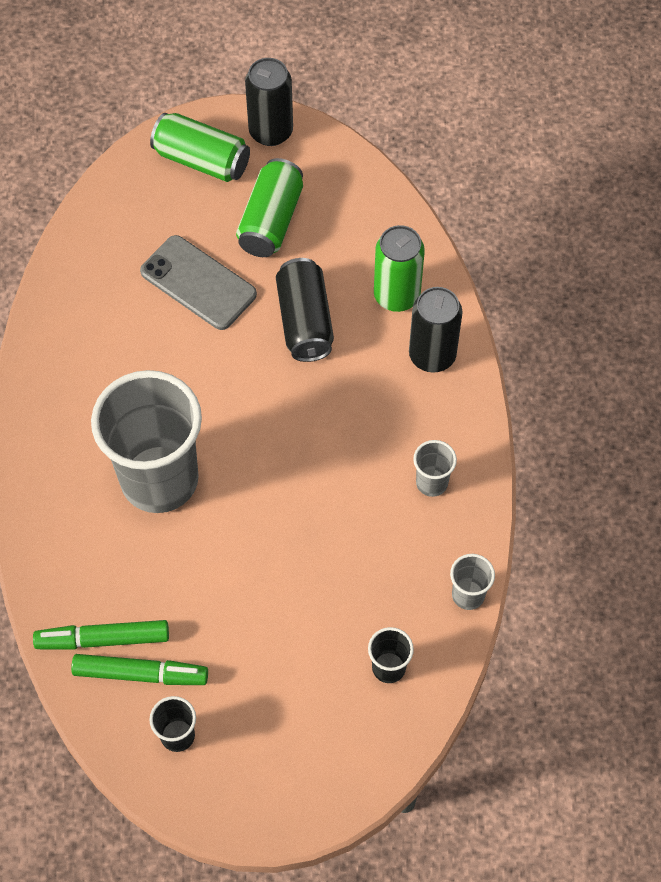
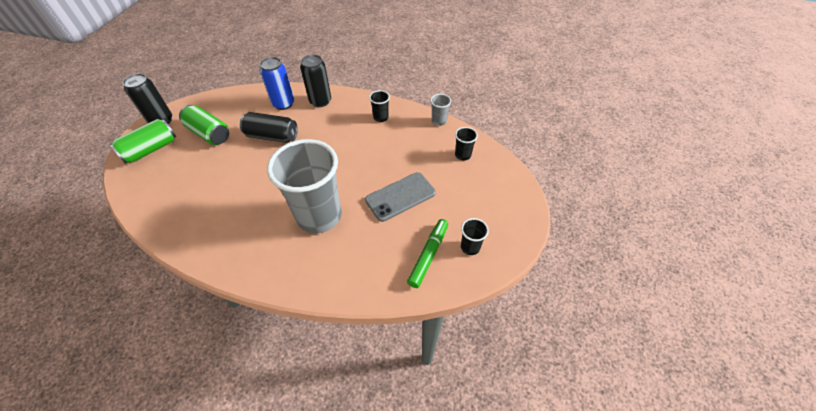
camera: 70 degrees left, 10 degrees down
green marker [33,620,169,650] -> none
grey phone [140,235,257,330] -> grey phone moved to [365,172,436,222]
green can [374,225,425,312] -> blue can [260,57,294,110]
grey cup [413,440,457,497] -> black cup [369,90,390,122]

